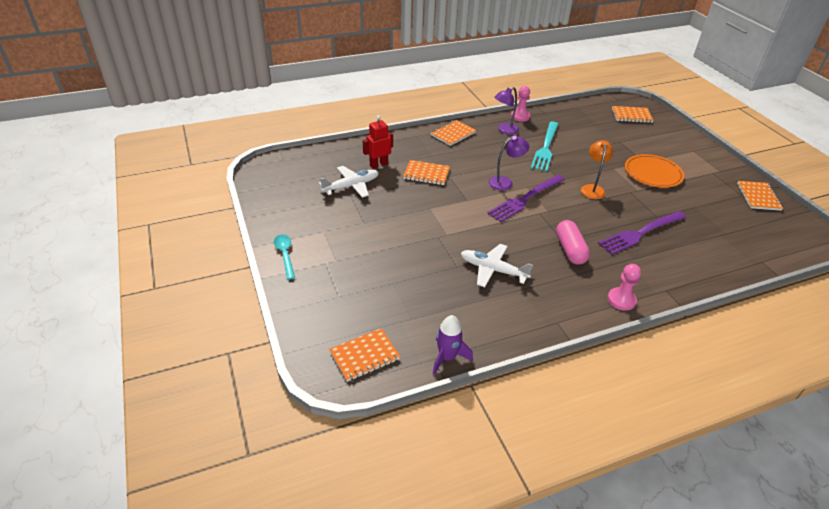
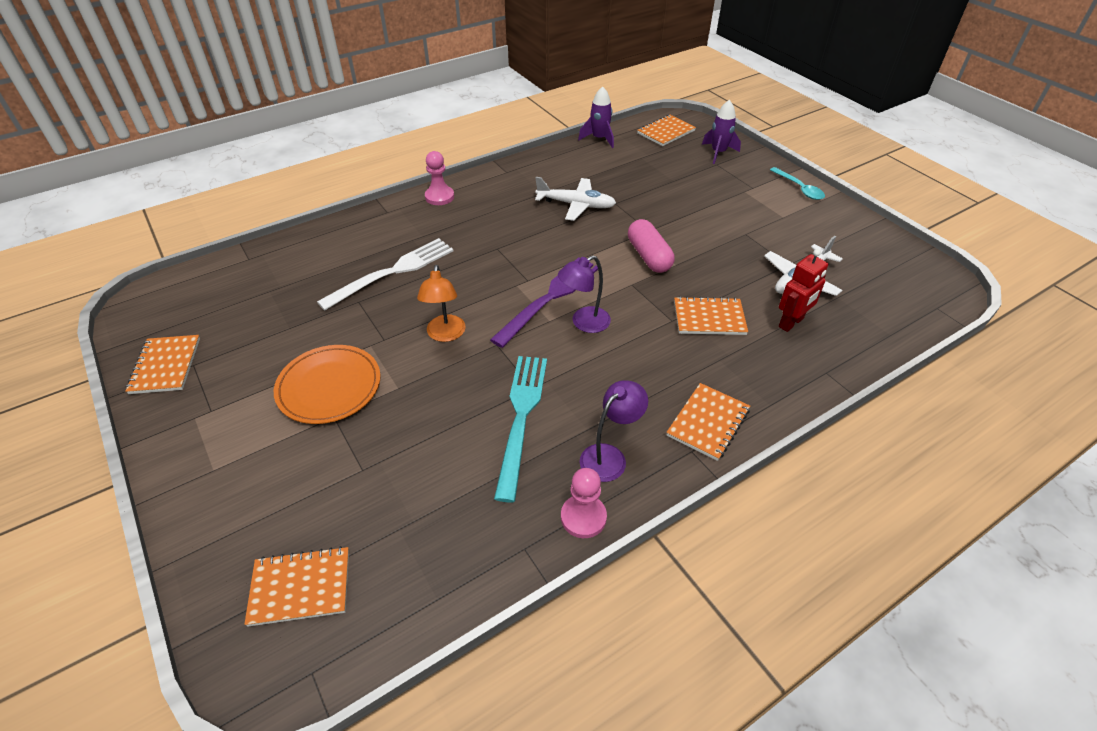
camera: 170 degrees right, 5 degrees up
pink capsule [556,220,590,265] -> pink capsule moved to [628,219,674,273]
purple fork [598,211,686,255] -> white fork [317,238,454,311]
none -> purple rocket [702,100,741,164]

